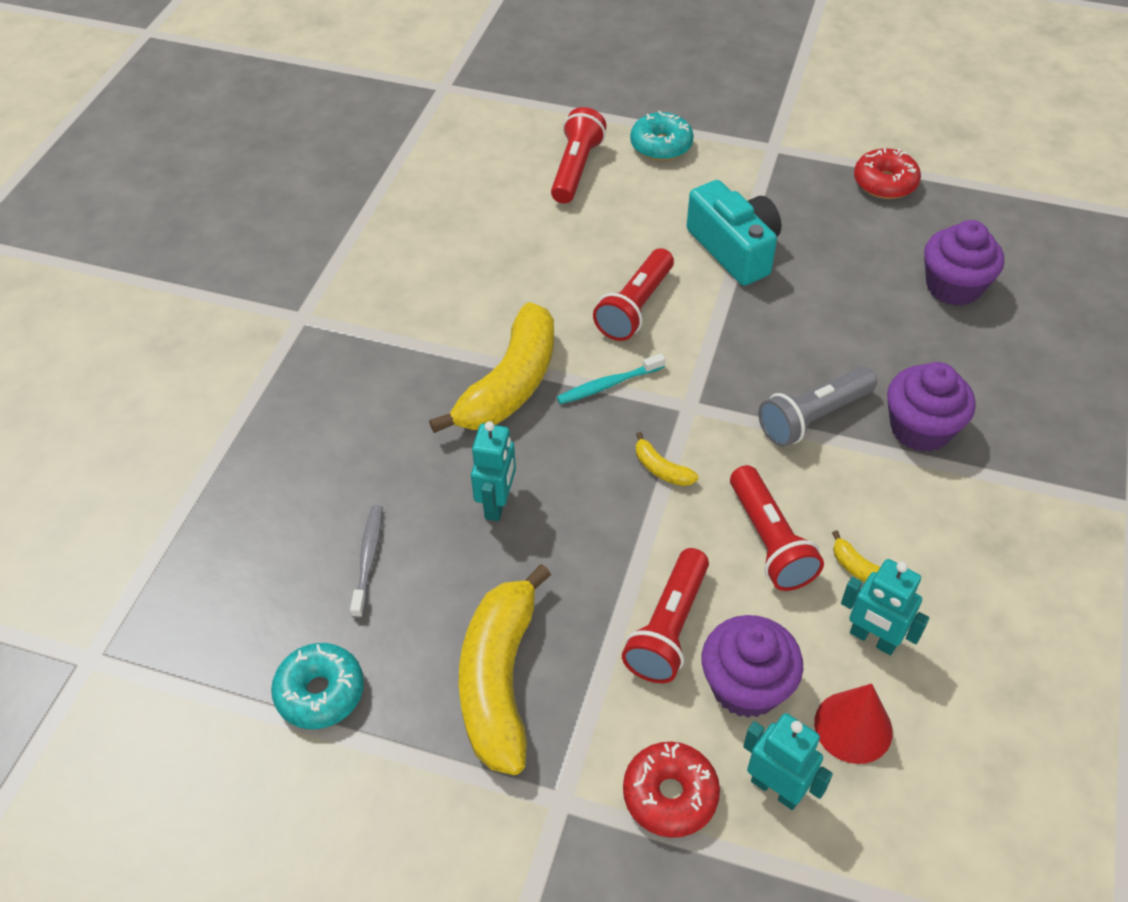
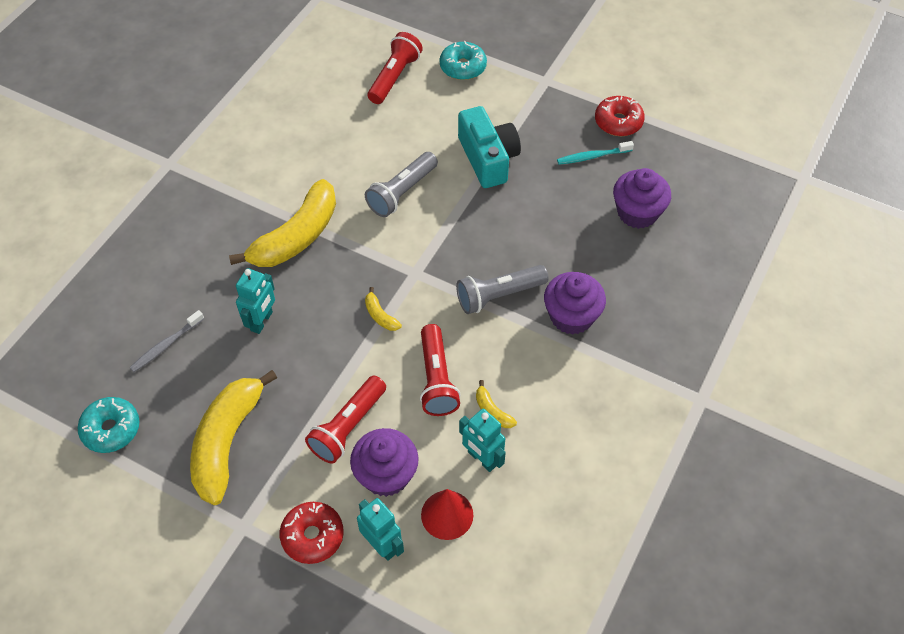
camera: 10 degrees right, 5 degrees up
grey toothbrush [350,505,383,618] -> grey toothbrush turned 150 degrees counterclockwise [130,310,204,372]
turquoise toothbrush [557,353,665,404] -> turquoise toothbrush moved to [557,141,634,165]
red flashlight [593,248,674,341] -> grey flashlight [365,152,438,217]

